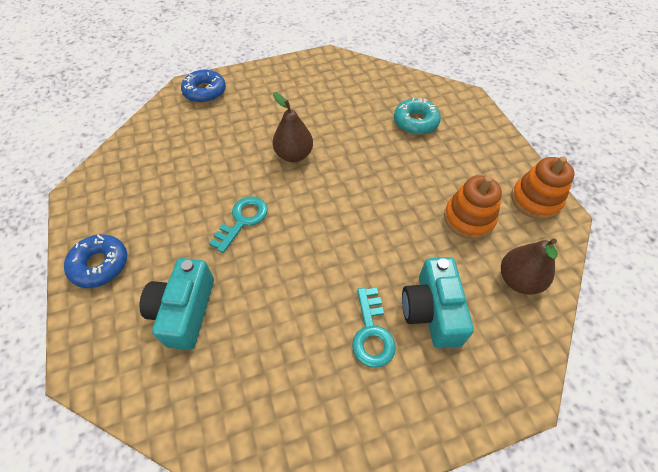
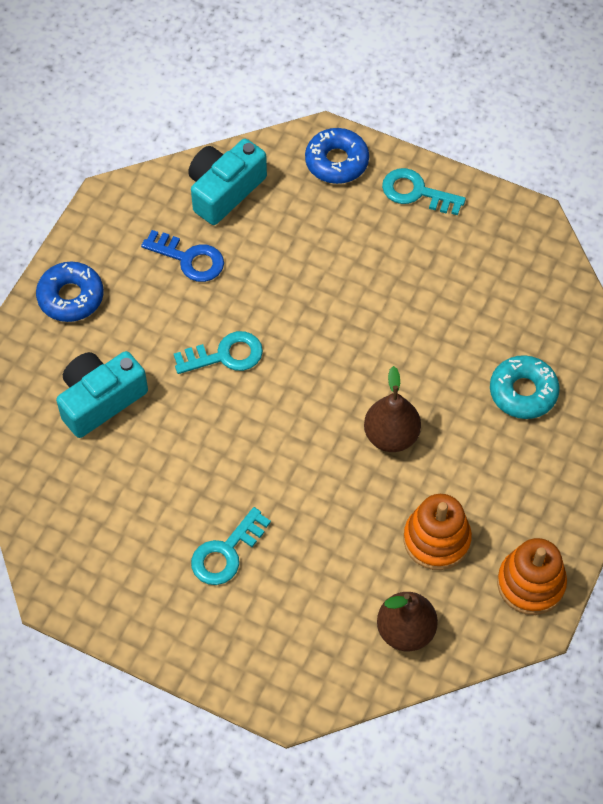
camera: 45 degrees right, 5 degrees up
brown pear [273,92,313,162] -> brown pear moved to [364,366,421,452]
turquoise camera [402,257,474,348] -> turquoise camera moved to [188,139,267,225]
none -> blue key [141,230,224,282]
none -> turquoise key [382,168,466,215]

